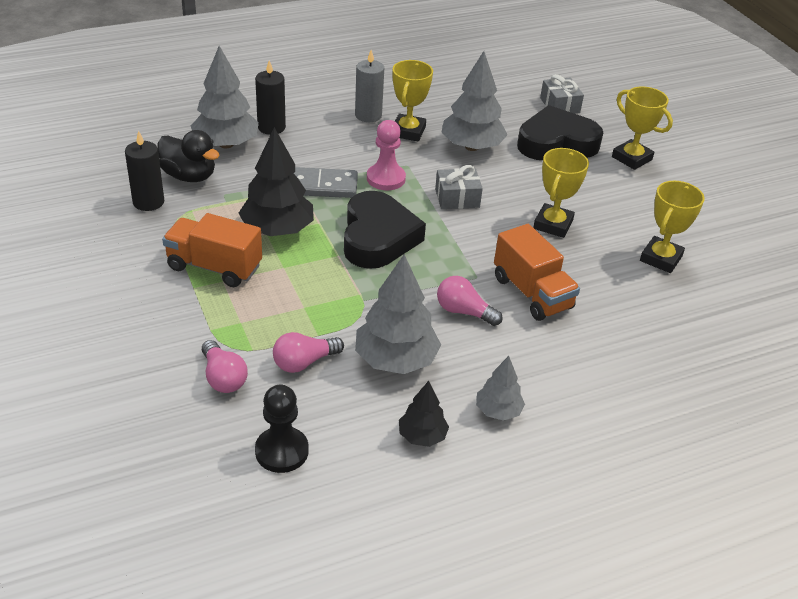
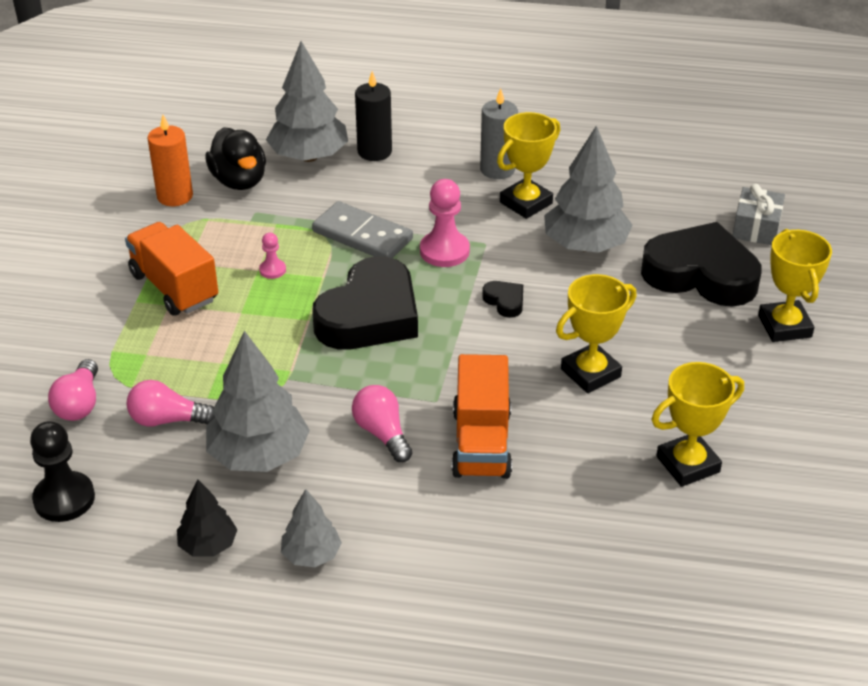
camera: 35 degrees right, 0 degrees up
black candle [125,130,164,211] -> orange candle [147,115,193,206]
black tree [239,127,314,236] -> pink pawn [259,233,286,279]
grey gift [435,165,483,209] -> black heart [482,281,523,318]

